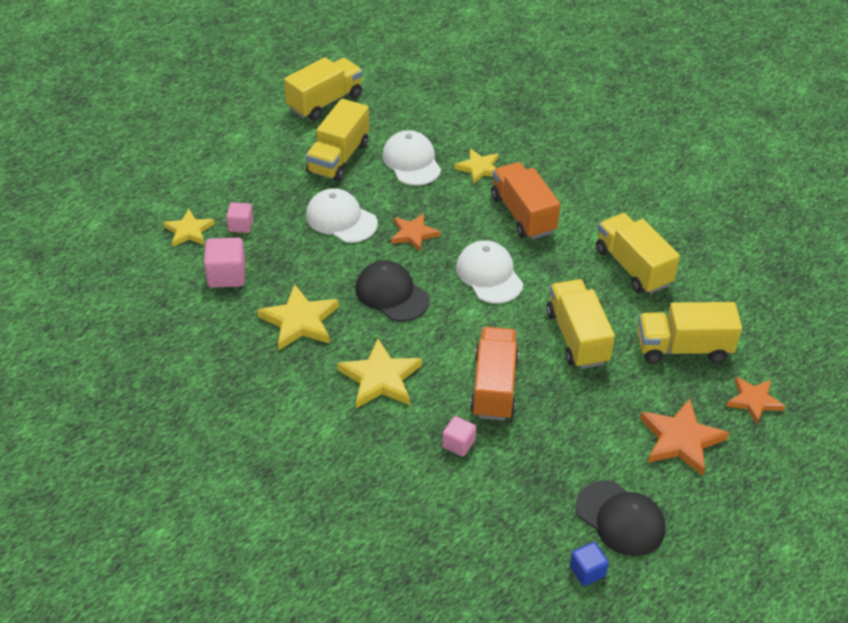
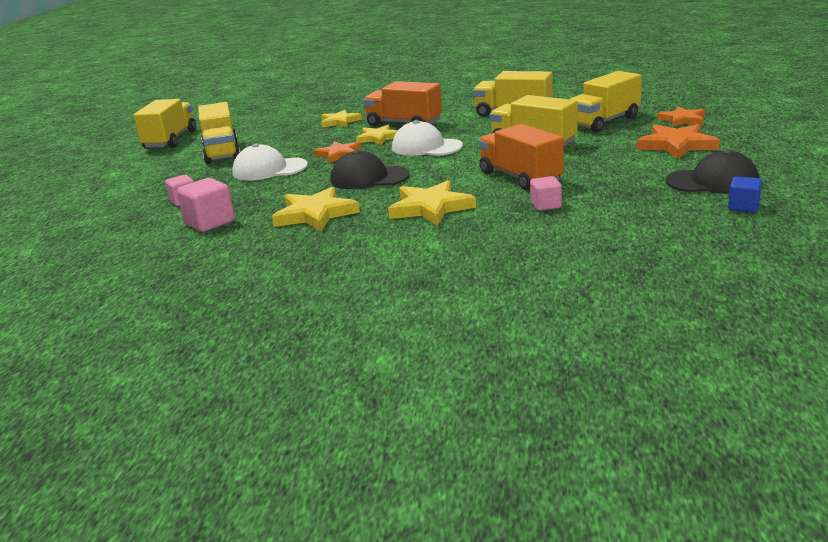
camera: 35 degrees left, 20 degrees down
yellow star [163,209,215,247] -> yellow star moved to [356,125,398,145]
white cap [382,130,441,186] -> none

